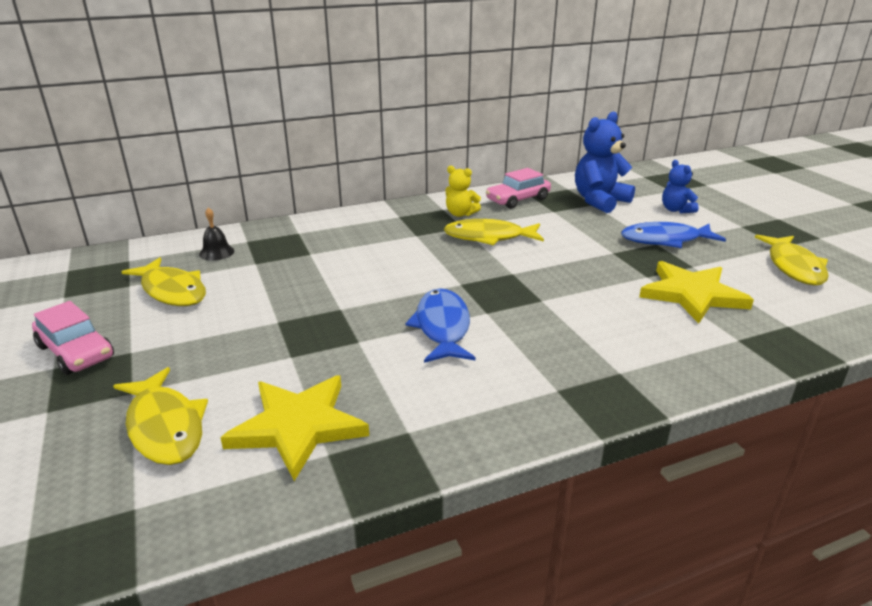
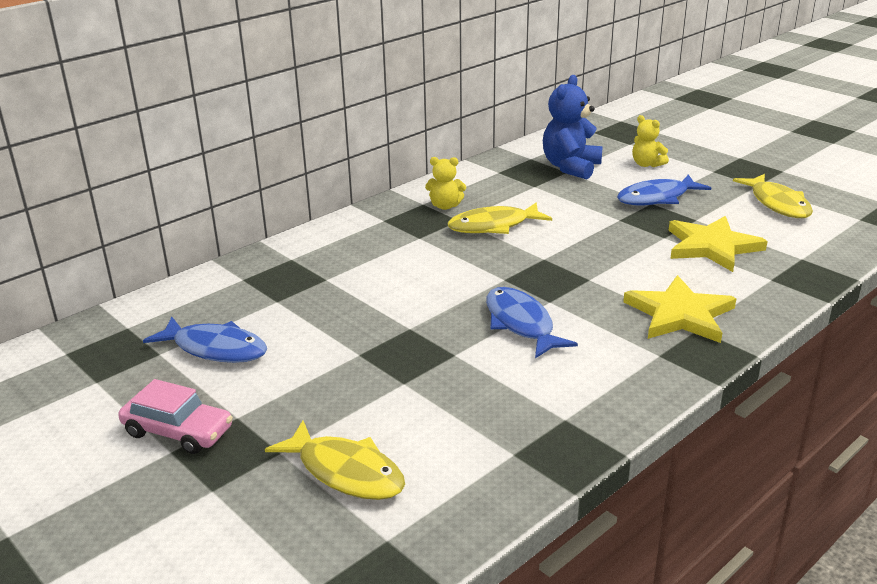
camera: 20 degrees left, 0 degrees up
yellow fish [121,258,206,306] -> blue fish [143,317,267,363]
black bell [199,208,234,261] -> none
yellow star [220,375,369,481] -> yellow star moved to [623,275,737,343]
pink car [486,168,551,209] -> none
blue teddy bear [662,160,699,213] -> yellow teddy bear [632,115,669,167]

